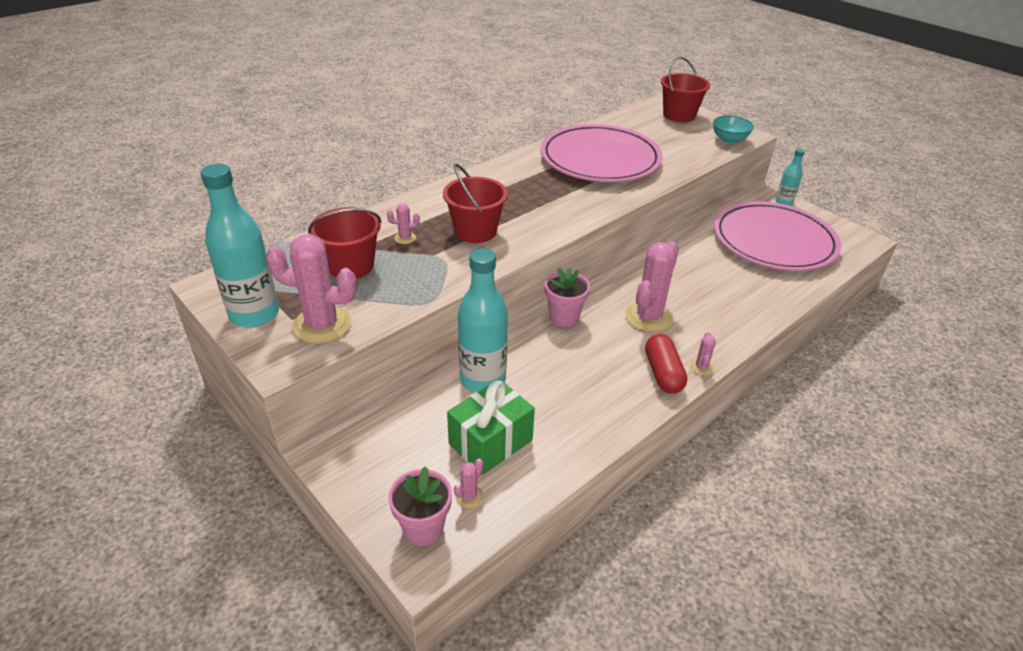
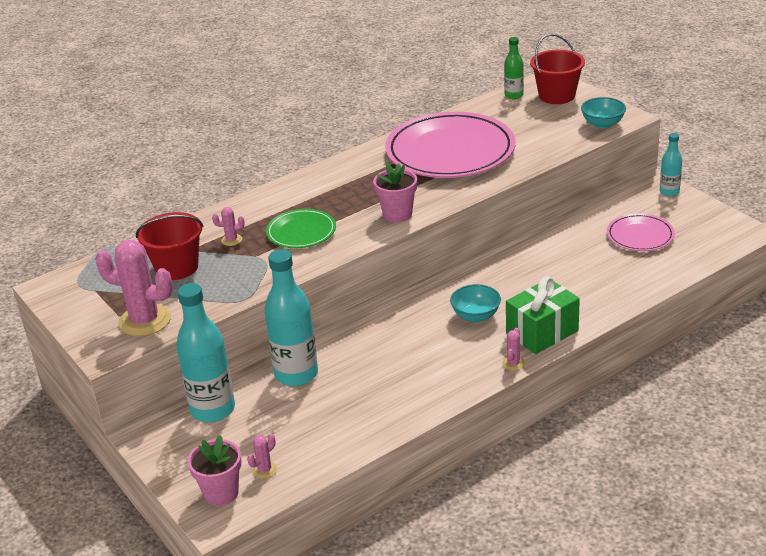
camera: 10 degrees right, 5 degrees down
turquoise bottle [200,164,279,328] -> turquoise bottle moved to [176,283,235,422]
red bucket [443,164,508,243] -> green plate [266,209,336,248]
green gift [447,379,535,475] -> green gift moved to [506,276,580,354]
pink flower pot [545,267,590,327] -> pink flower pot moved to [373,163,417,222]
pink cactus [625,242,679,332] -> turquoise bowl [450,284,501,322]
red capsule [645,334,687,394] -> none
pink plate [714,201,841,271] -> pink plate [607,213,675,251], size x0.50
none -> green bottle [504,37,524,99]

